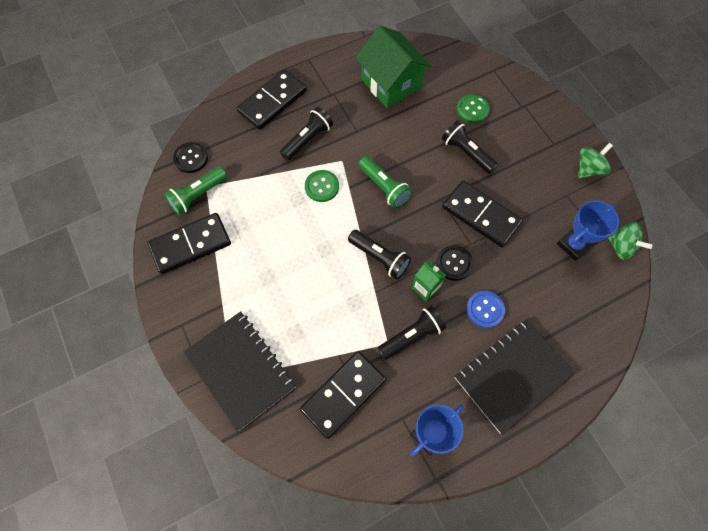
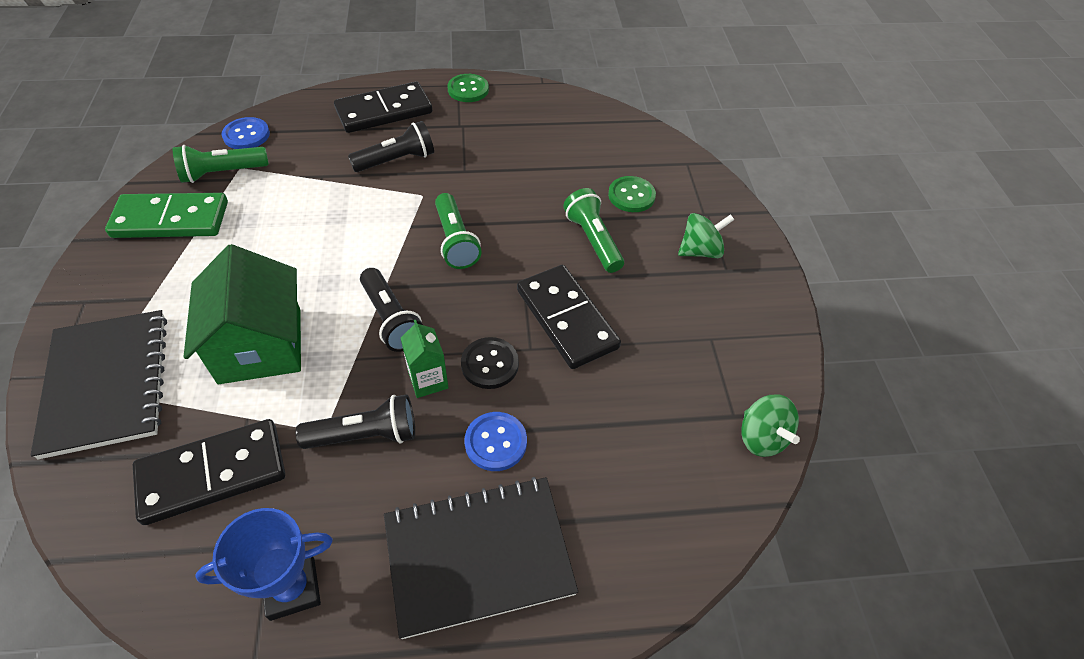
camera: 20 degrees right, 15 degrees down
black domino [147,213,231,274] -> green domino [105,193,228,238]
black button [173,142,208,173] -> blue button [222,117,270,149]
green button [305,170,339,202] -> green button moved to [447,74,489,102]
green house [355,25,432,108] -> green house moved to [183,244,301,384]
black flashlight [442,120,498,174] -> green flashlight [563,188,624,273]
blue trophy [557,200,619,261] -> none
green spinning top [578,143,613,178] -> green spinning top moved to [678,213,734,258]

